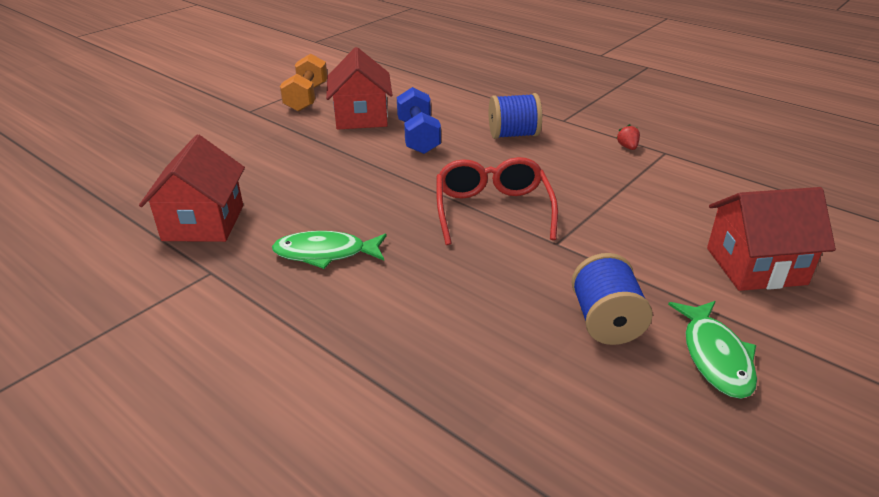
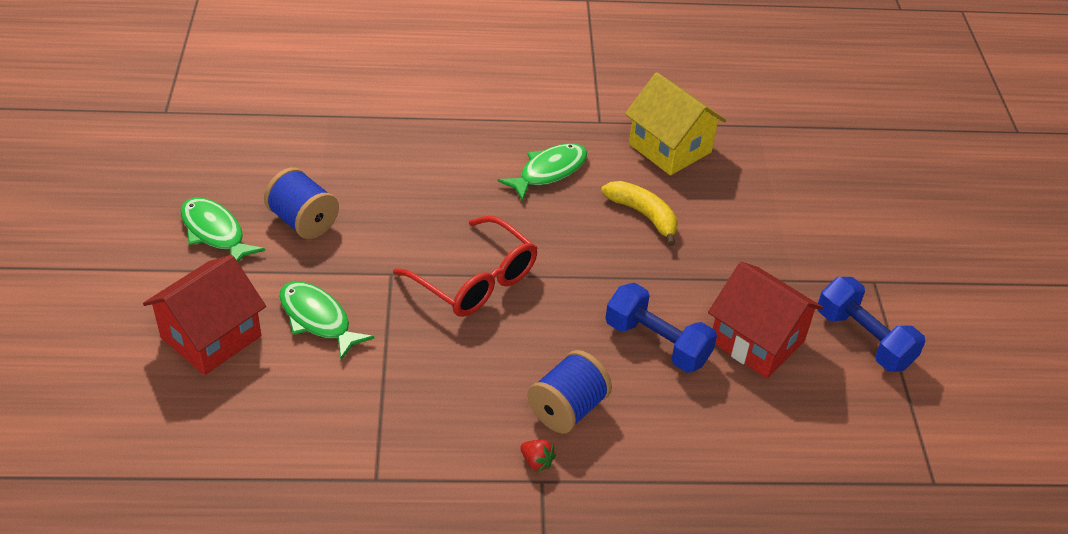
camera: 135 degrees right, 10 degrees up
red house [139,135,245,242] -> yellow house [625,72,726,175]
orange dumbbell [280,54,327,112] -> blue dumbbell [818,277,926,372]
red strawberry [616,124,640,150] -> red strawberry moved to [520,440,556,472]
none -> green fish [279,281,374,360]
none -> yellow banana [601,181,678,246]

